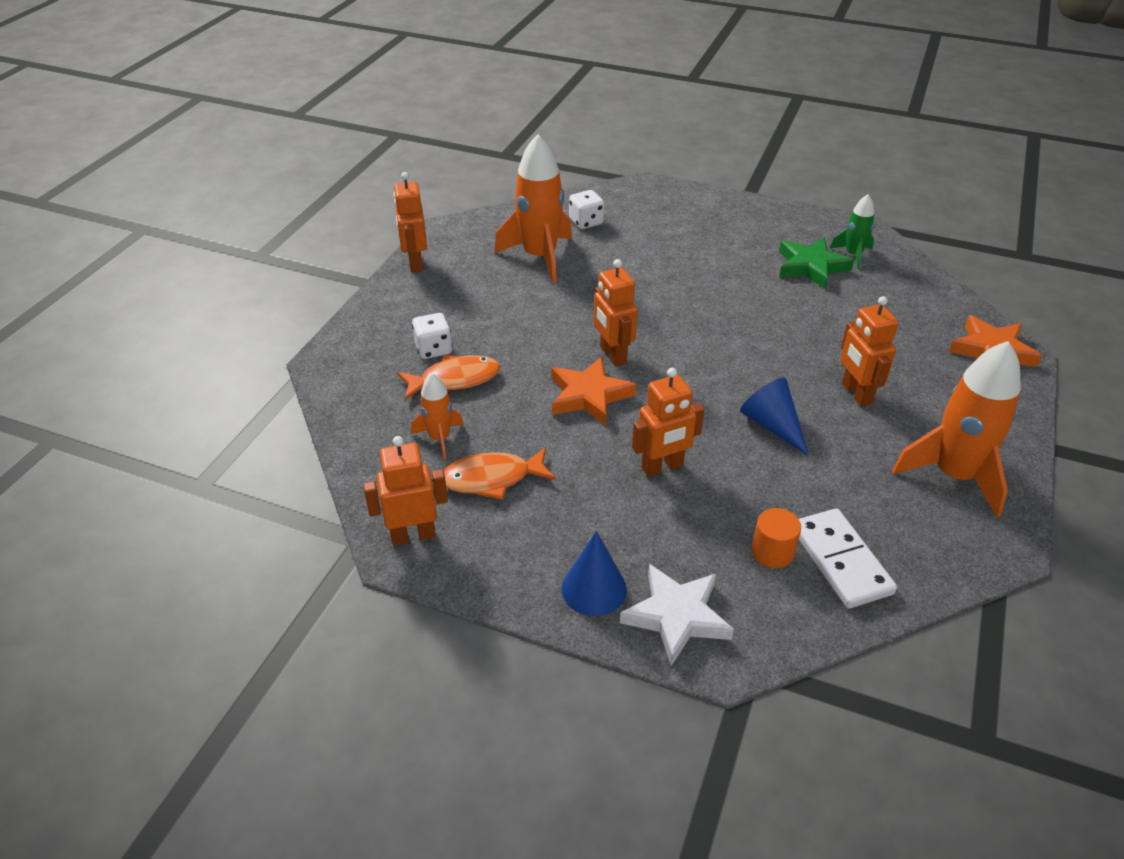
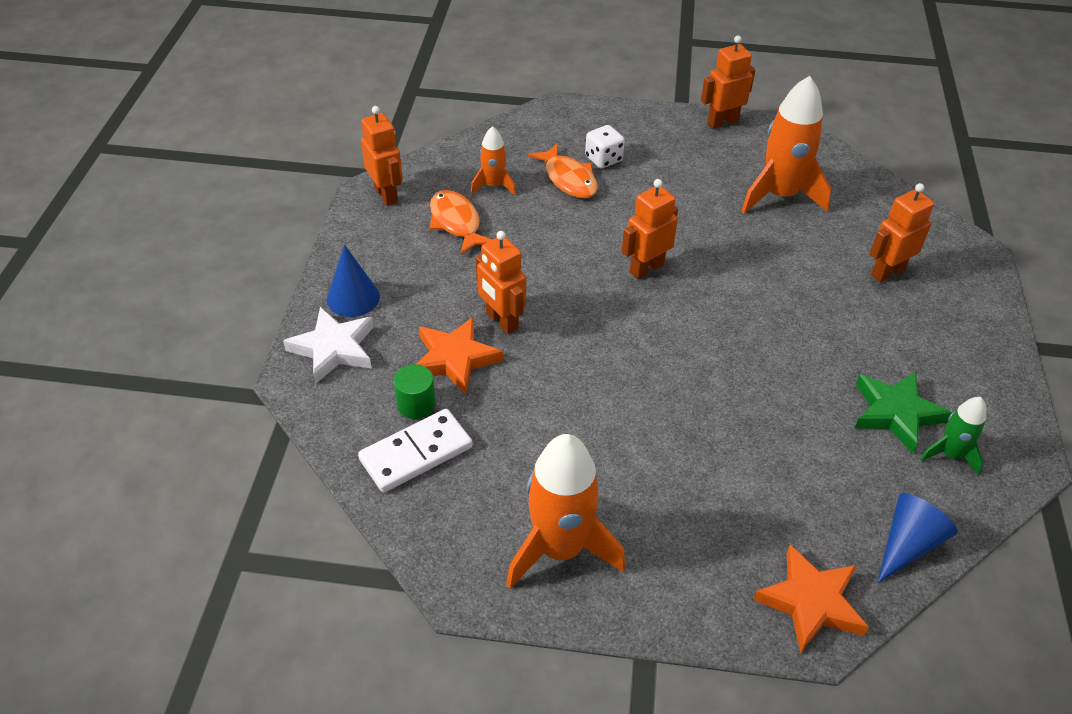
camera: 75 degrees right, 5 degrees up
orange star [551,357,636,425] -> orange star moved to [416,316,503,395]
white dice [569,190,604,229] -> none
blue cone [740,378,809,456] -> blue cone moved to [878,493,958,583]
orange cylinder [752,508,801,568] -> green cylinder [394,364,436,419]
orange robot [840,296,899,406] -> orange robot moved to [870,183,934,282]

